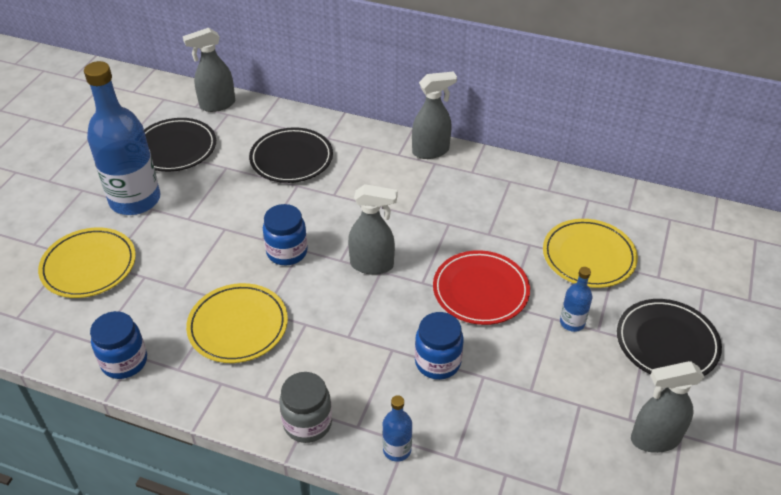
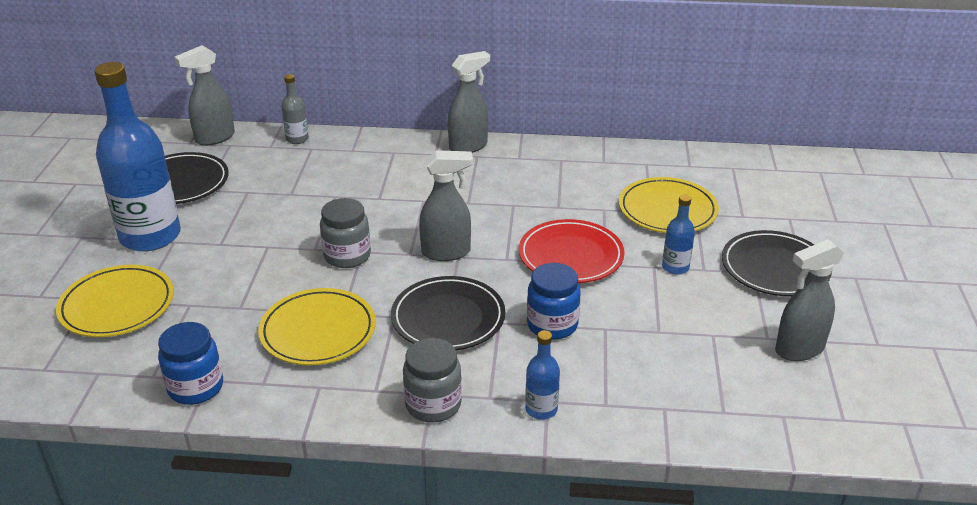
camera: 15 degrees left, 10 degrees down
black plate [249,127,333,183] -> black plate moved to [391,276,505,350]
blue jar [263,204,308,265] -> grey jar [320,198,371,268]
none -> grey bottle [281,74,309,144]

